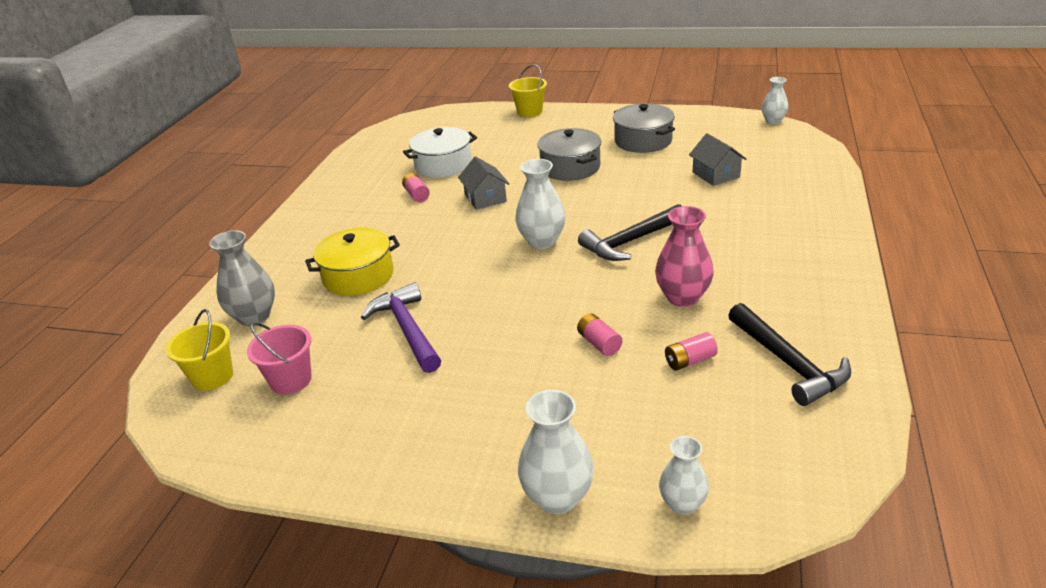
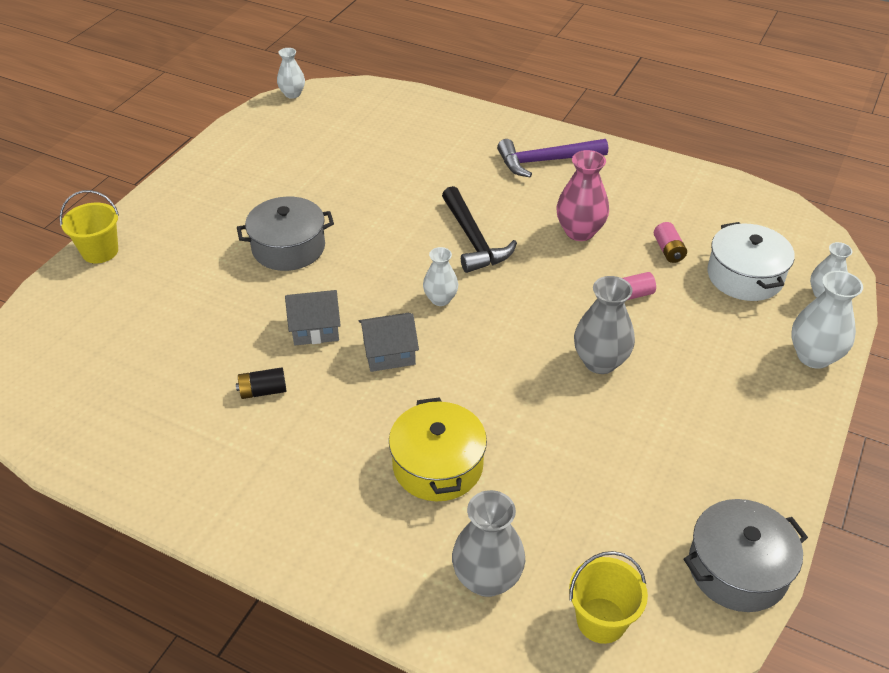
camera: 80 degrees left, 10 degrees up
pink bucket [247,322,312,395] -> none
purple hammer [361,283,441,373] -> purple hammer moved to [497,139,608,177]
pink battery [402,173,430,202] -> black battery [236,367,286,399]
white pot [403,127,477,178] -> white pot moved to [707,222,795,301]
white vase [515,159,566,249] -> white vase [423,247,458,306], size x0.63
grey pot [613,104,675,153] -> grey pot moved to [684,499,808,612]
grey house [689,133,746,186] -> grey house moved to [359,313,419,372]
black hammer [728,303,851,406] -> none
none -> grey vase [574,276,635,374]

